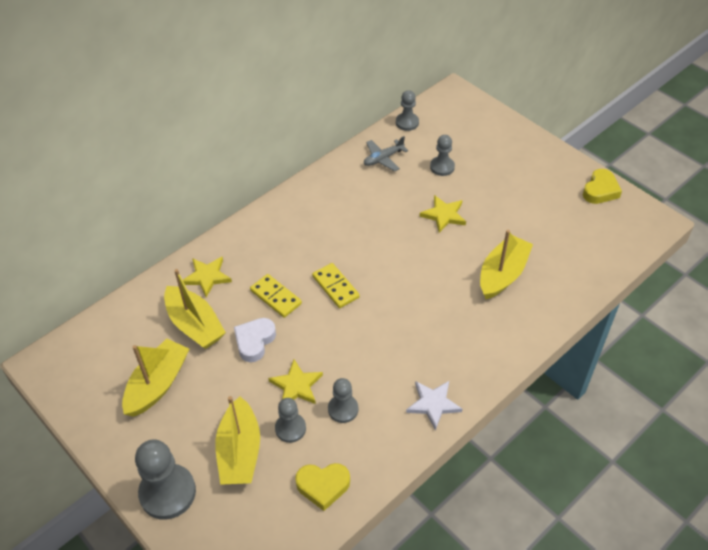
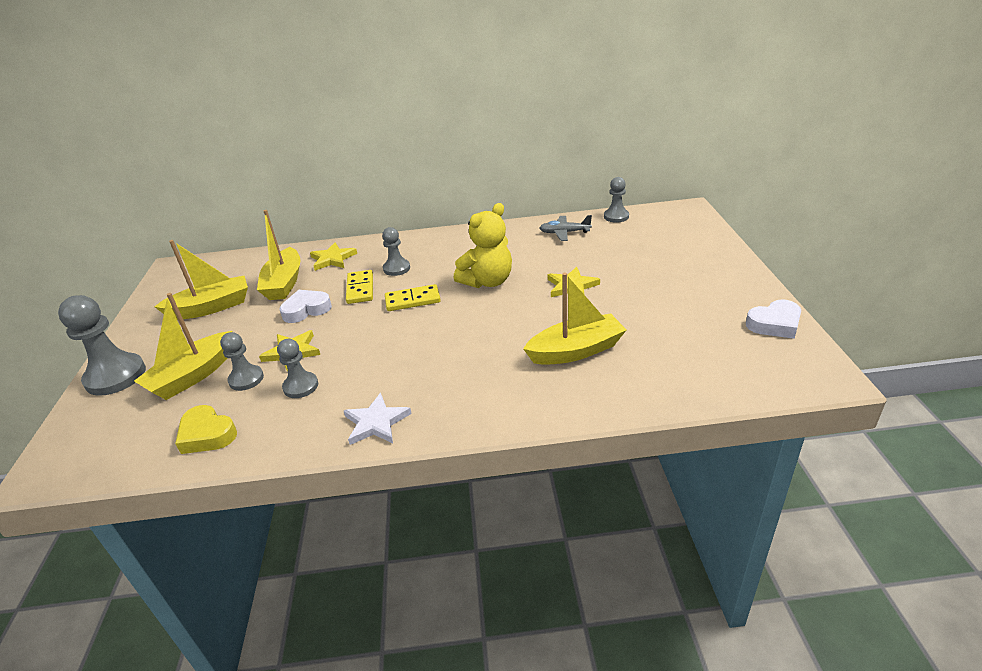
camera: 40 degrees right, 15 degrees down
yellow domino [312,263,360,308] -> yellow domino turned 75 degrees clockwise [385,284,441,311]
grey pawn [430,135,455,176] -> grey pawn moved to [382,227,410,276]
yellow heart [583,169,622,204] -> white heart [746,299,801,339]
none -> yellow teddy bear [454,203,512,288]

